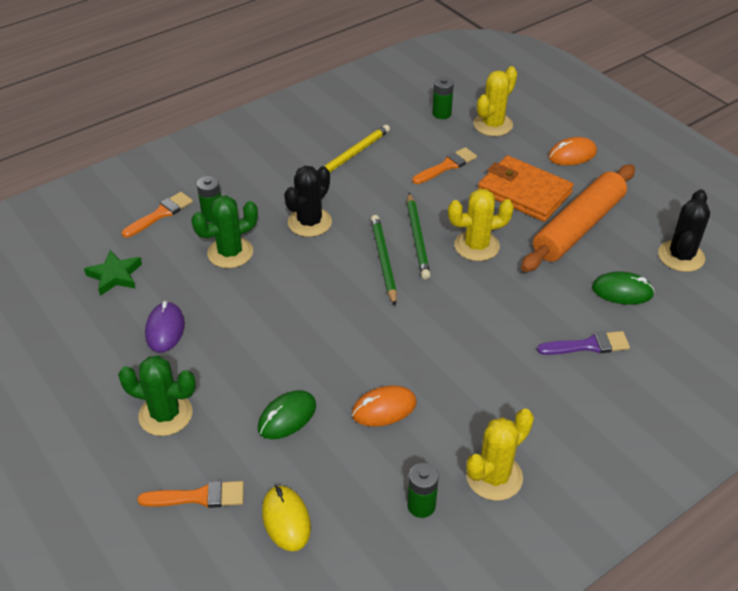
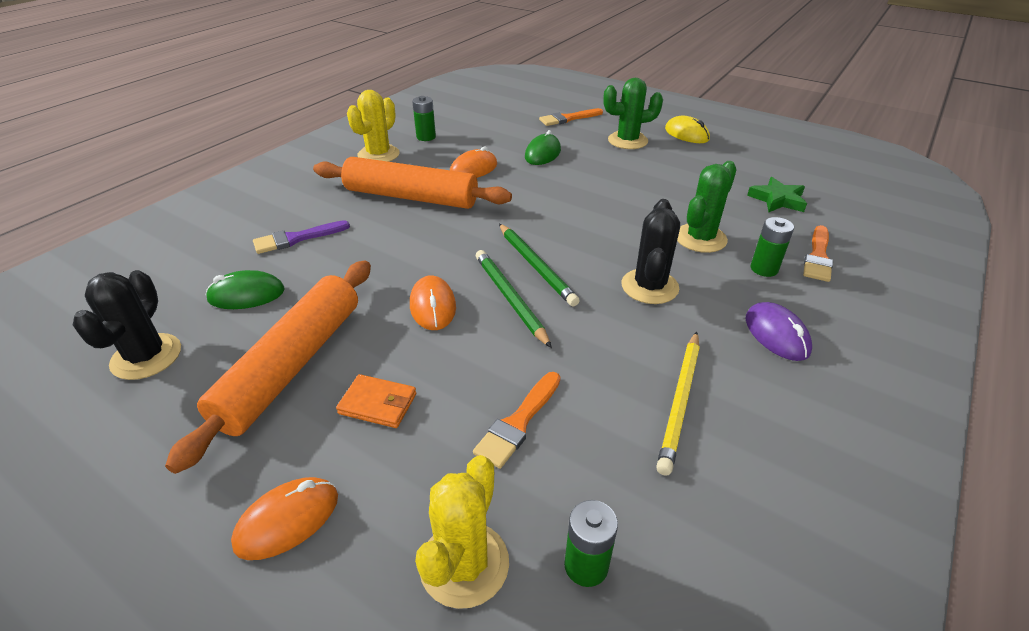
camera: 160 degrees right, 5 degrees down
purple mouse [145,301,185,353] -> purple mouse moved to [746,302,812,361]
yellow mouse [262,485,311,551] -> yellow mouse moved to [665,116,710,143]
yellow cactus [448,189,514,261] -> orange mouse [410,275,456,330]
orange wallet [478,155,574,222] -> orange wallet [336,374,416,428], size x0.50
none -> orange rolling pin [313,157,512,209]

